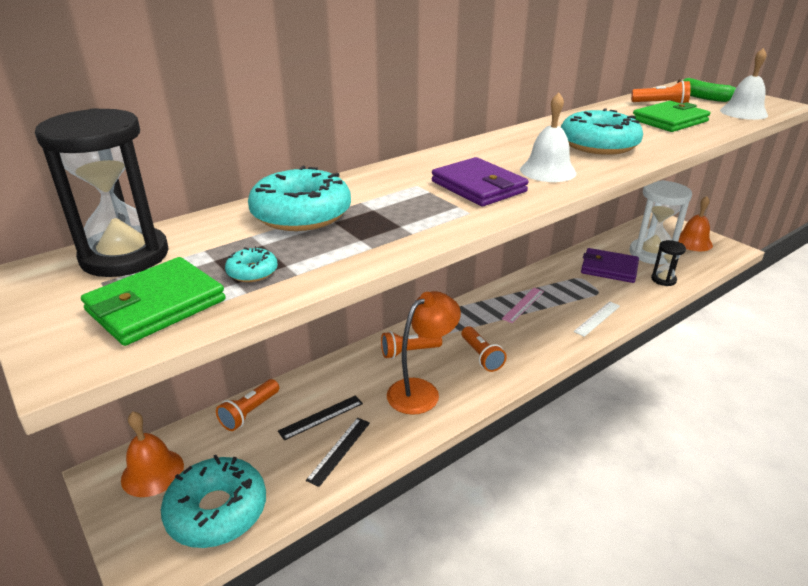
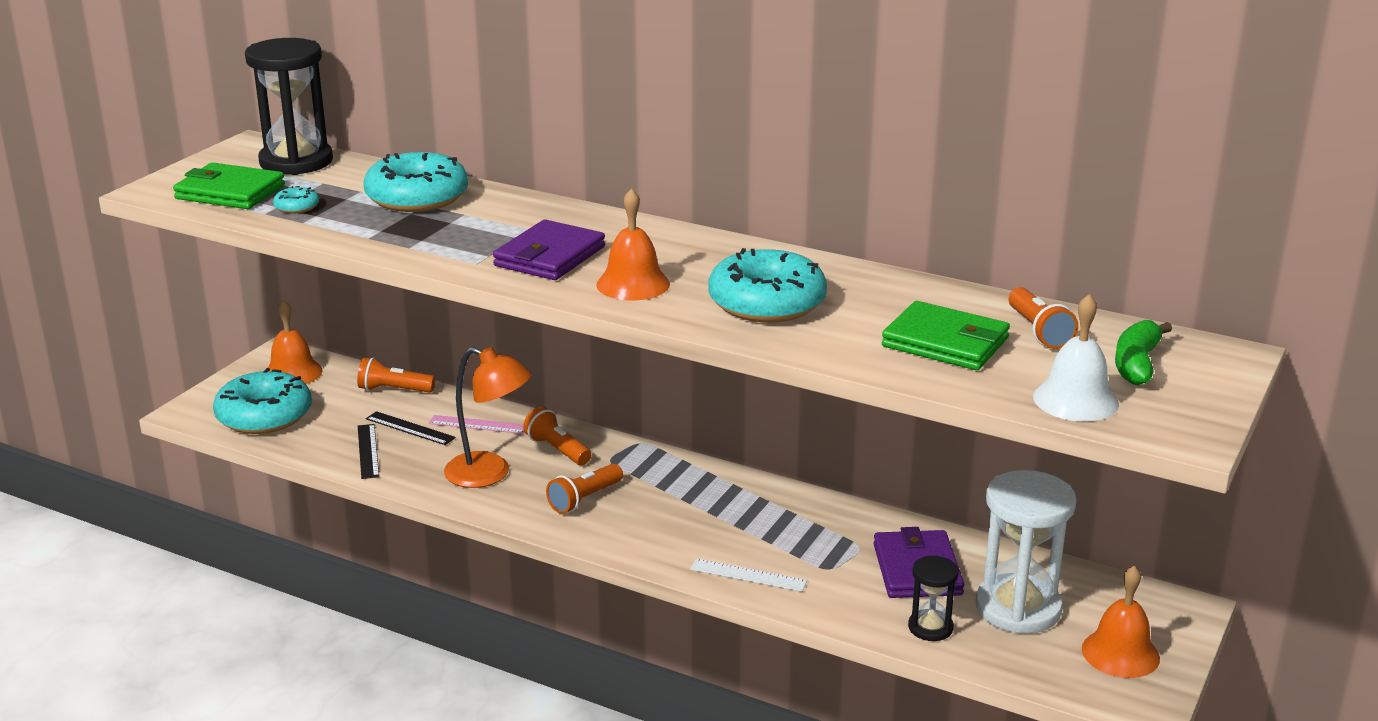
camera: 65 degrees right, 5 degrees down
black ruler [306,418,370,487] -> black ruler turned 75 degrees clockwise [358,424,379,479]
pink ruler [502,288,544,323] -> pink ruler moved to [429,415,526,434]
white bell [520,92,576,182] -> orange bell [596,188,670,301]

